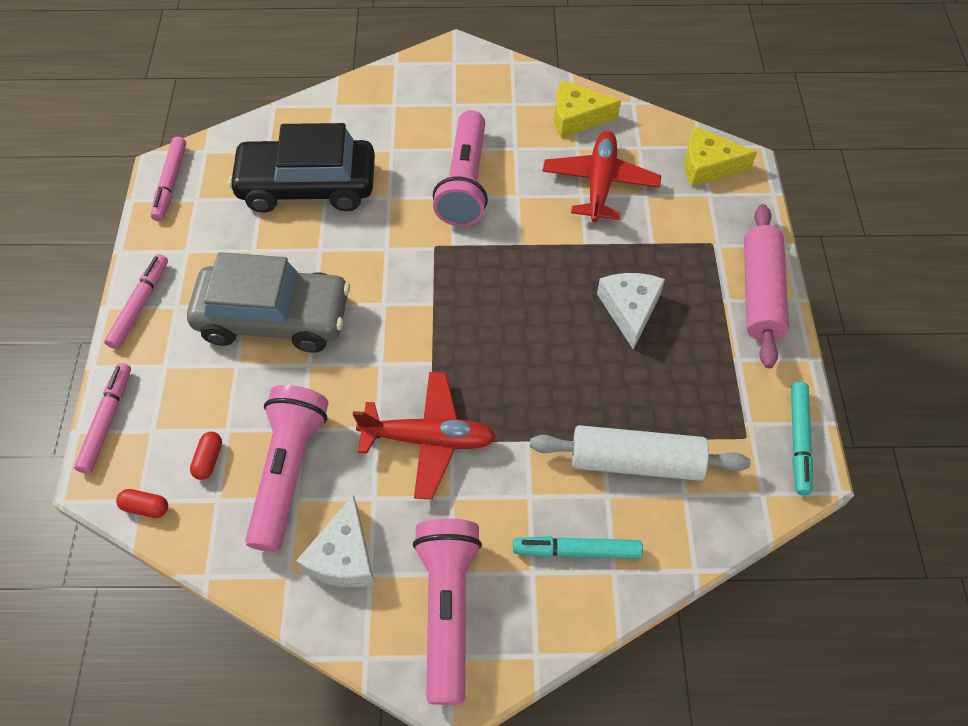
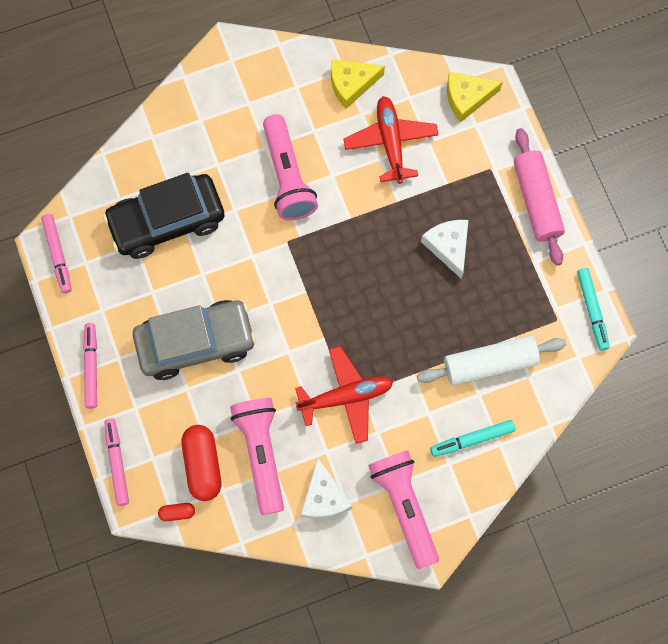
camera: 20 degrees left, 15 degrees up
red capsule [190,432,222,480] -> red capsule [181,425,221,501], size x2.09

